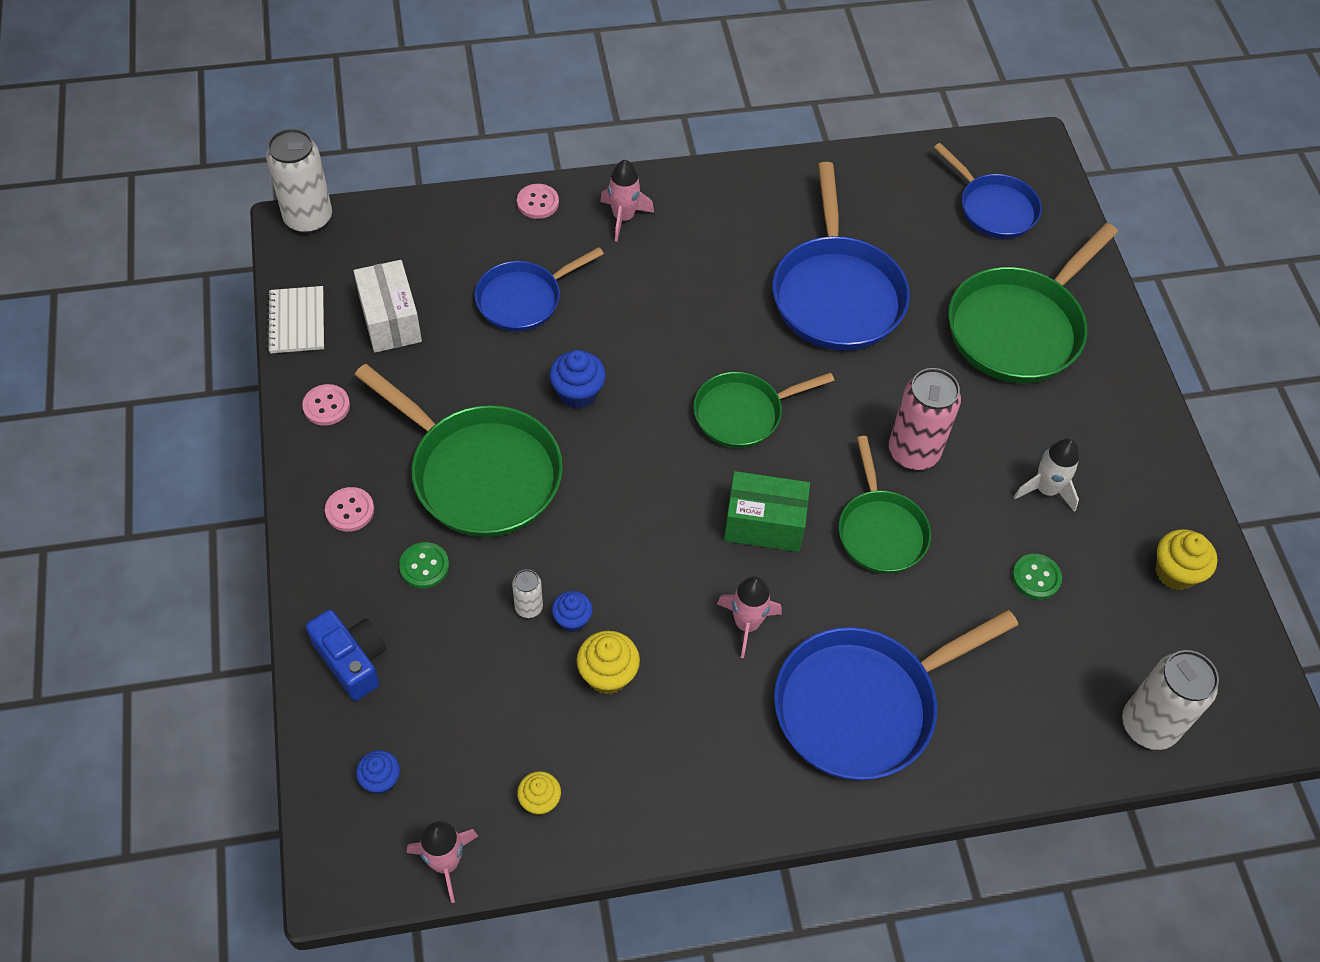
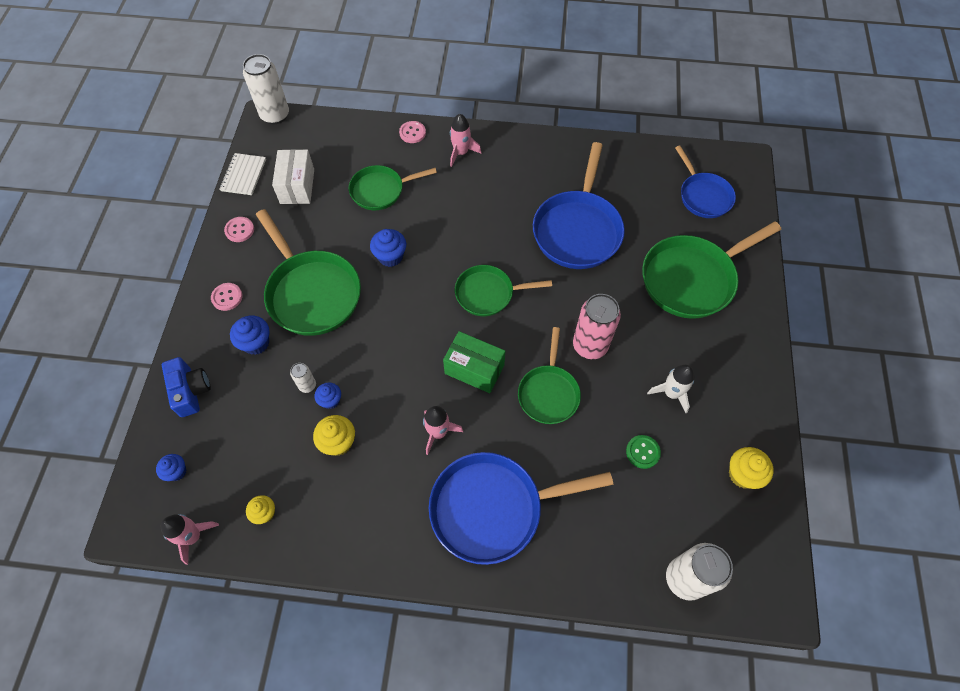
camera: 20 degrees right, 5 degrees up
green button [399,542,449,588] -> blue cupcake [230,316,269,355]
blue pan [475,247,604,332] -> green pan [349,165,437,210]

